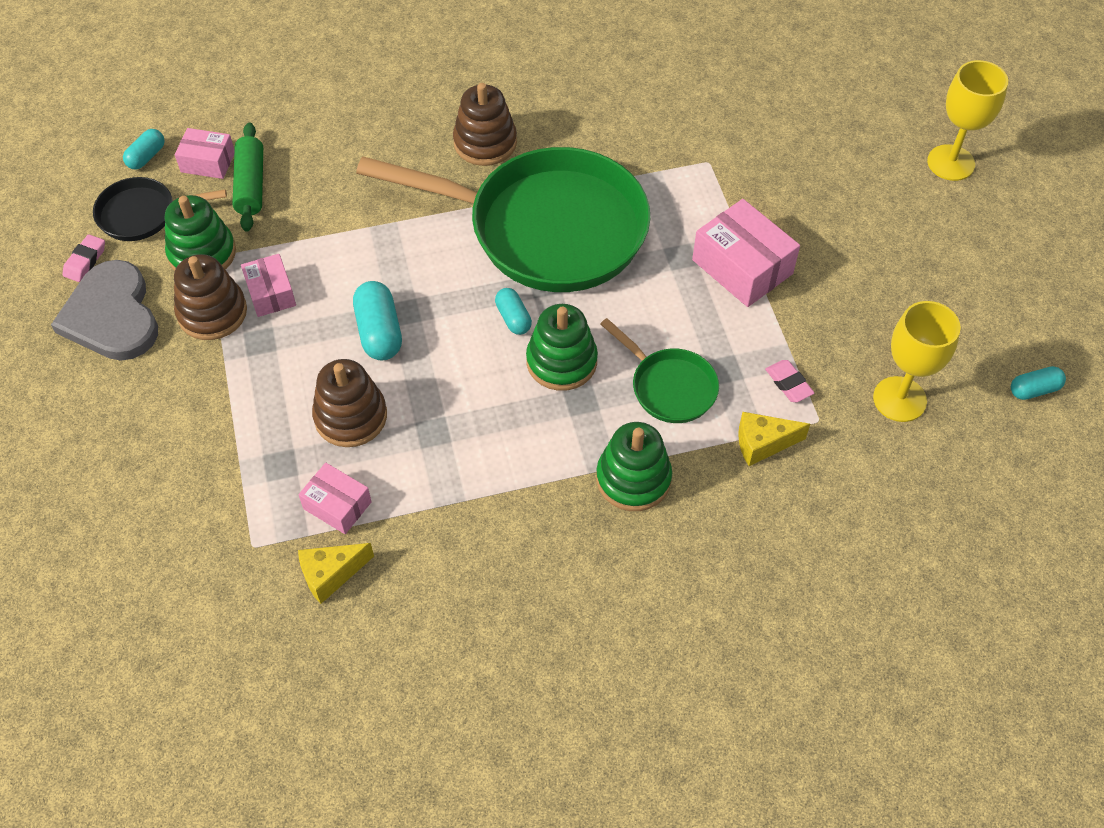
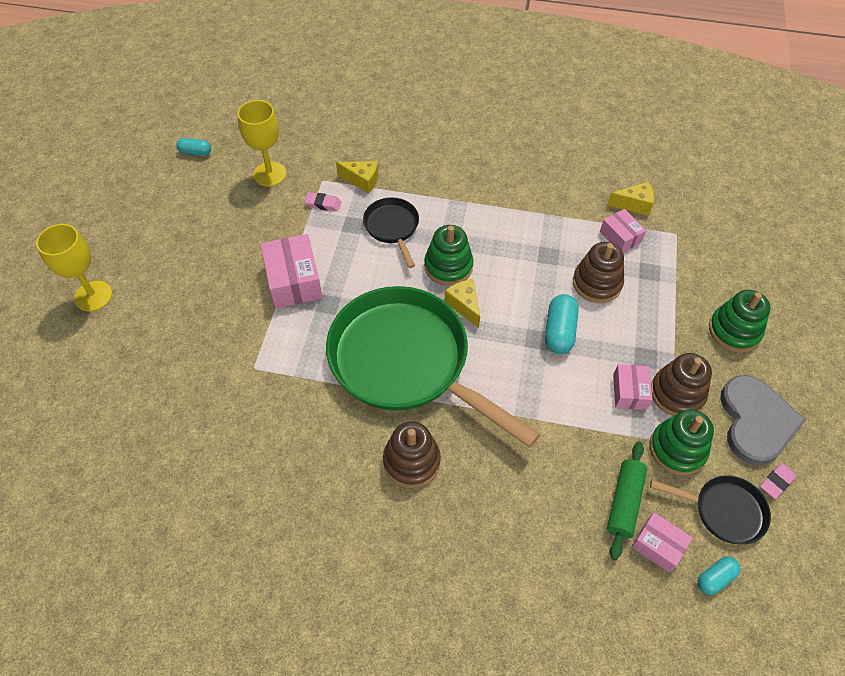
camera: 155 degrees left, 0 degrees up
turquoise capsule [495,288,532,335] -> yellow cheese [444,279,480,328]
green stacking toy [596,422,672,511] -> green stacking toy moved to [709,290,771,352]
green pan [600,318,719,423] -> black pan [363,197,419,268]
pink eraser [765,360,814,402] -> pink eraser turned 75 degrees counterclockwise [304,192,341,211]

